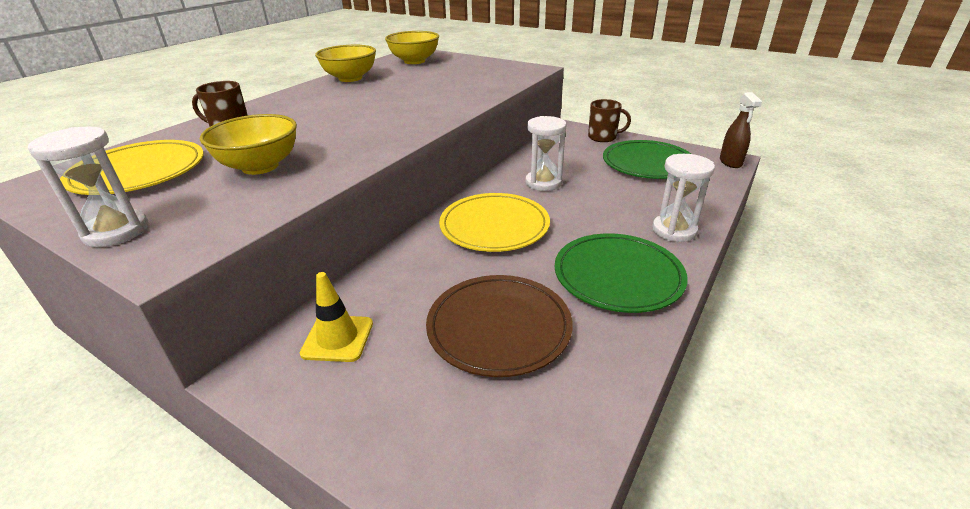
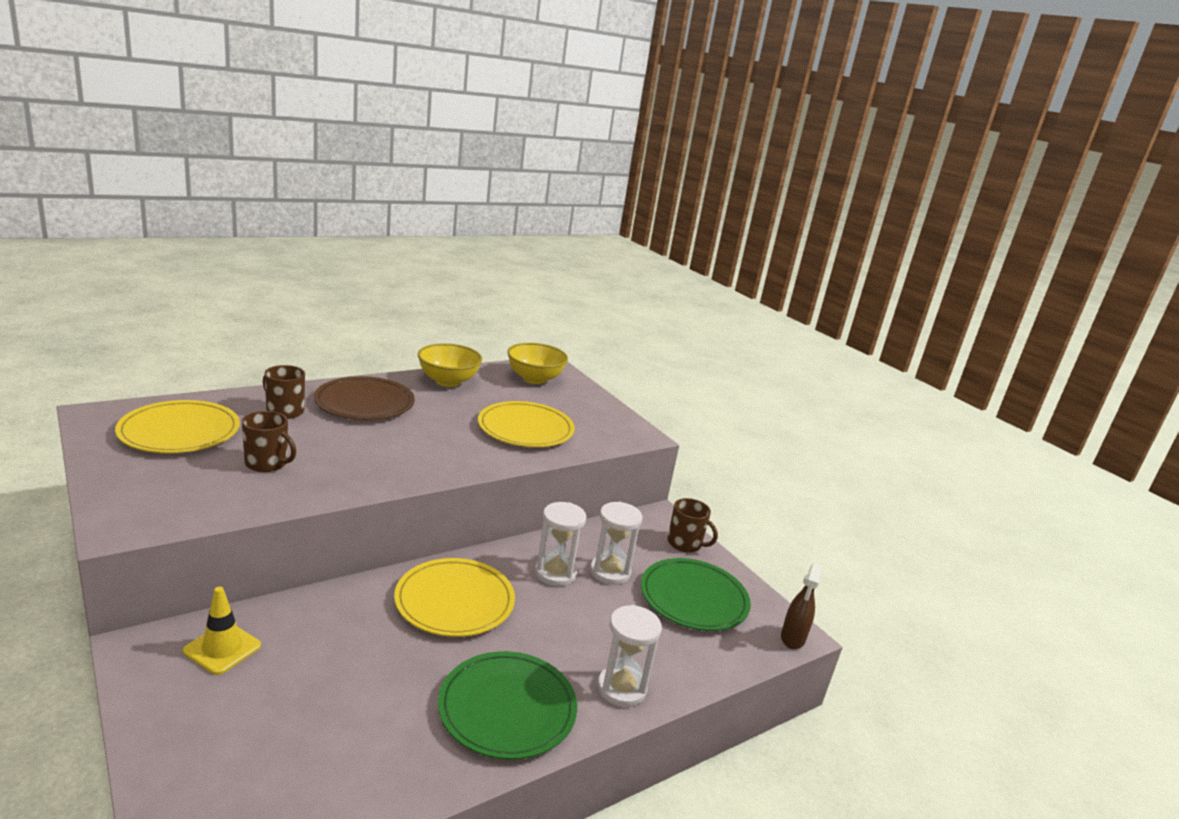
camera: 20 degrees right, 10 degrees down
white hourglass [28,127,148,247] -> white hourglass moved to [590,502,642,585]
yellow bowl [200,114,297,175] -> brown mug [242,411,296,472]
brown plate [426,275,573,377] -> brown plate moved to [314,376,415,420]
none -> yellow plate [478,401,575,447]

